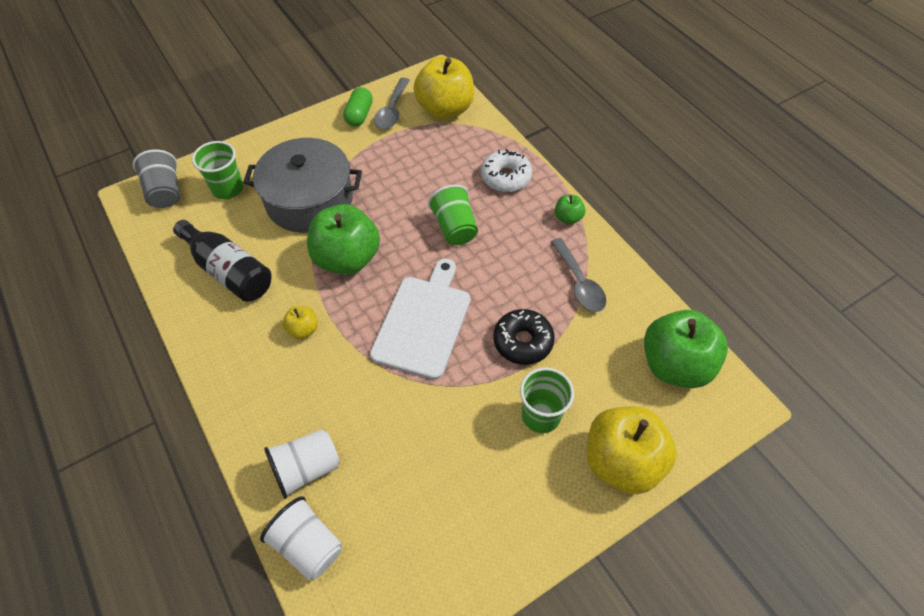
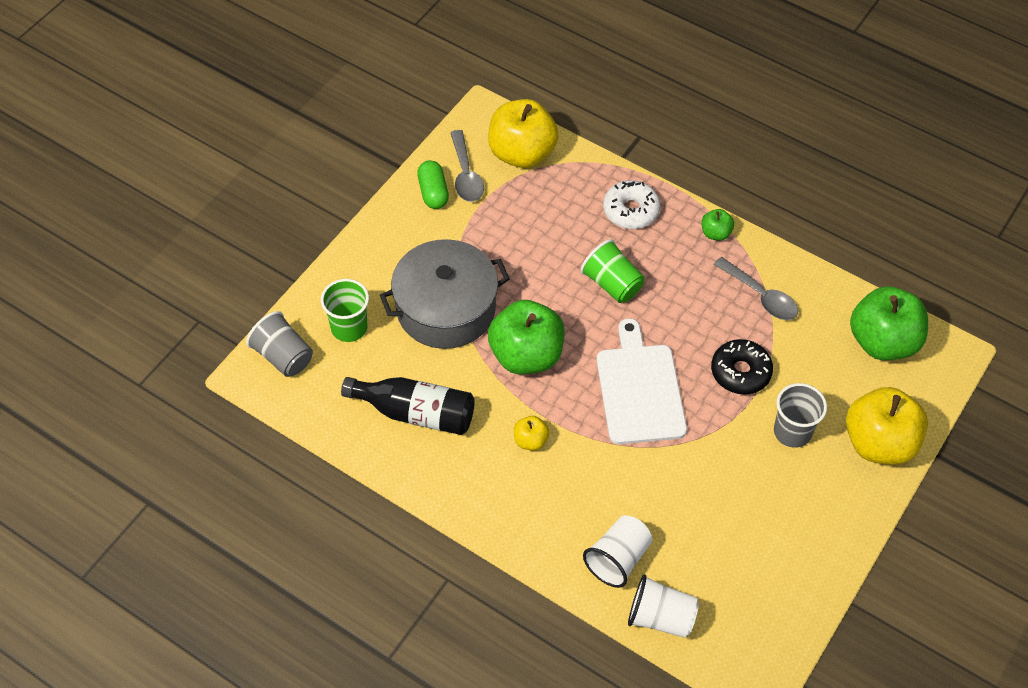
camera: 25 degrees left, 0 degrees up
green cup [520,367,574,433] -> grey cup [774,383,827,448]

